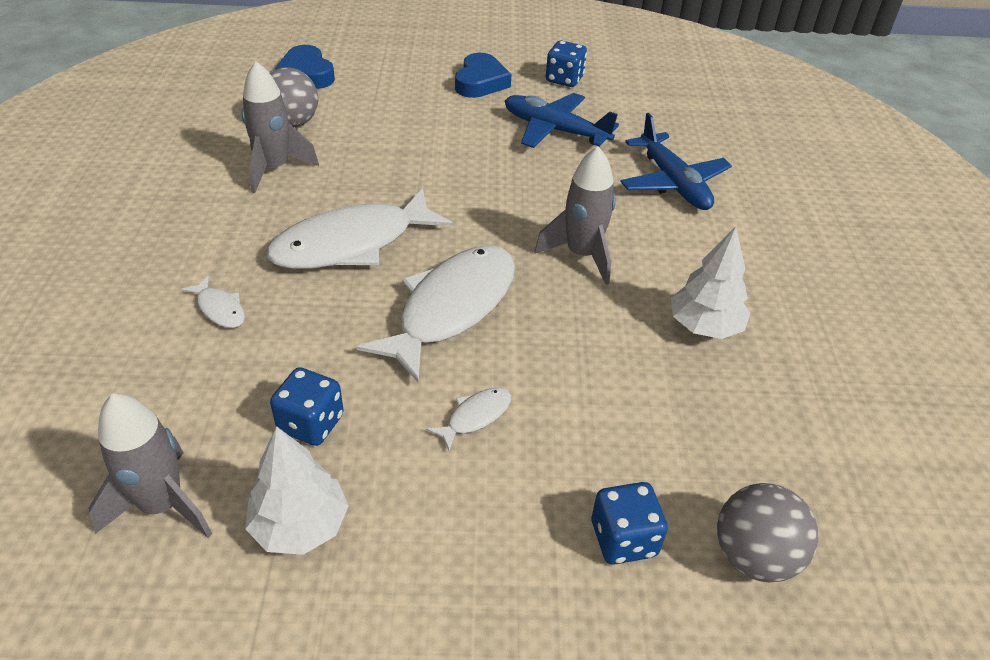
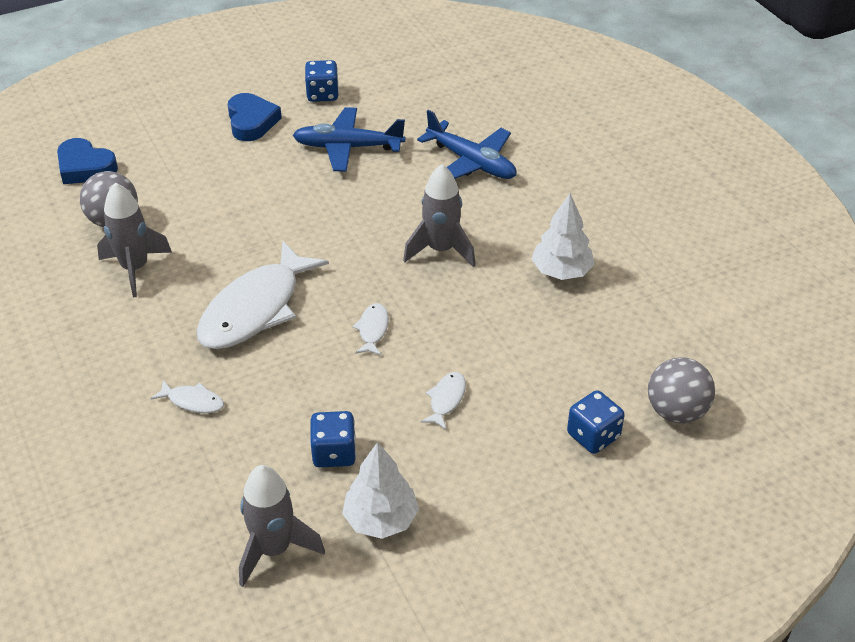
camera: 25 degrees left, 0 degrees up
white fish [356,245,515,382] -> white fish [353,303,389,355], size x0.42

